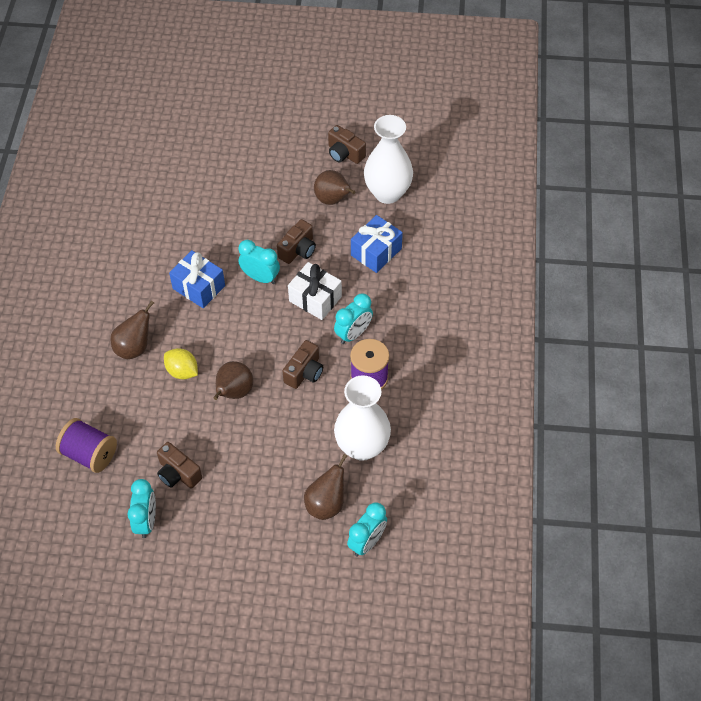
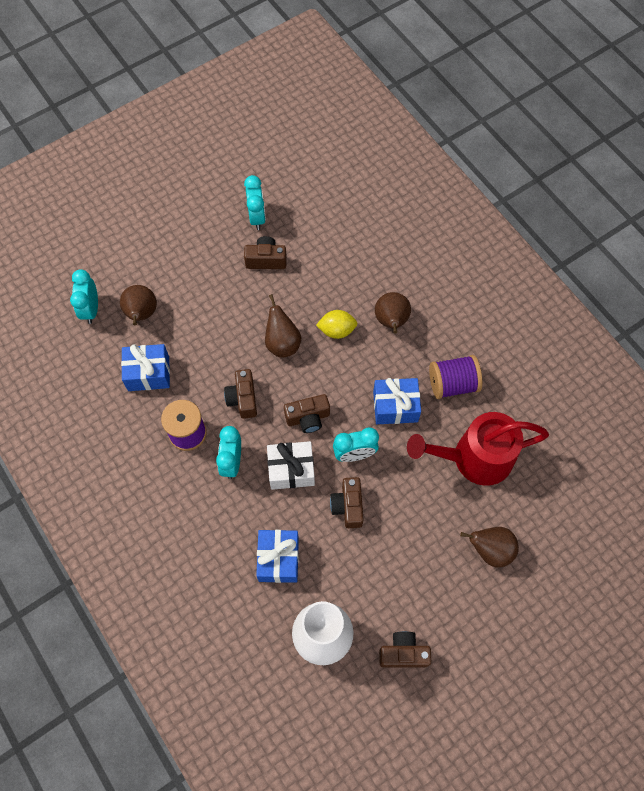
camera: 140 degrees right, 10 degrees up
purple spool [56,418,117,473] -> purple spool moved to [429,355,482,399]
turquoise clock [128,479,156,538] -> turquoise clock turned 150 degrees counterclockwise [244,175,266,230]
brown pear [314,170,355,205] -> brown pear moved to [460,527,519,568]
white vase [334,375,391,461] -> blue gift [121,344,170,391]
none -> brown camera [284,394,330,433]
none -> red watering can [407,412,549,486]

